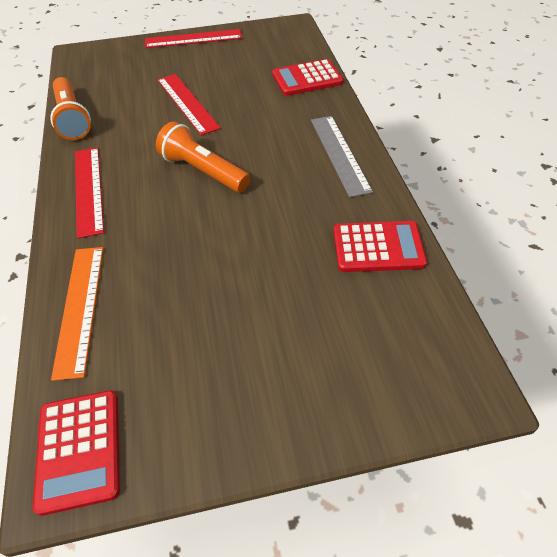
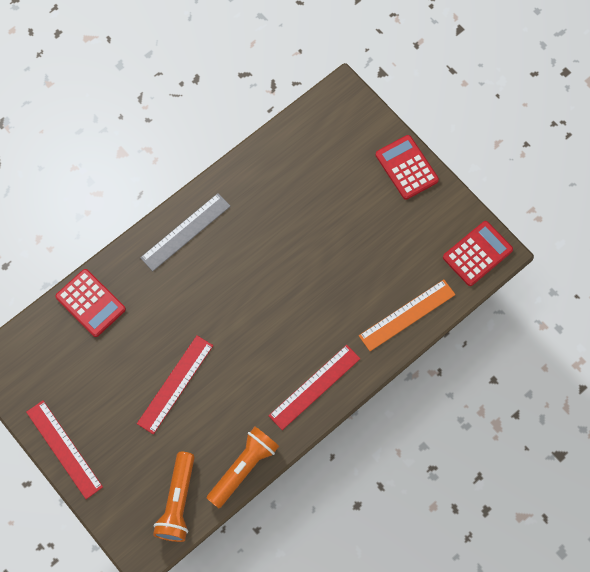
camera: 120 degrees left, 20 degrees up
orange flashlight [156,121,250,193] -> orange flashlight moved to [153,452,195,542]
red calculator [333,221,427,272] -> red calculator moved to [376,135,439,200]

